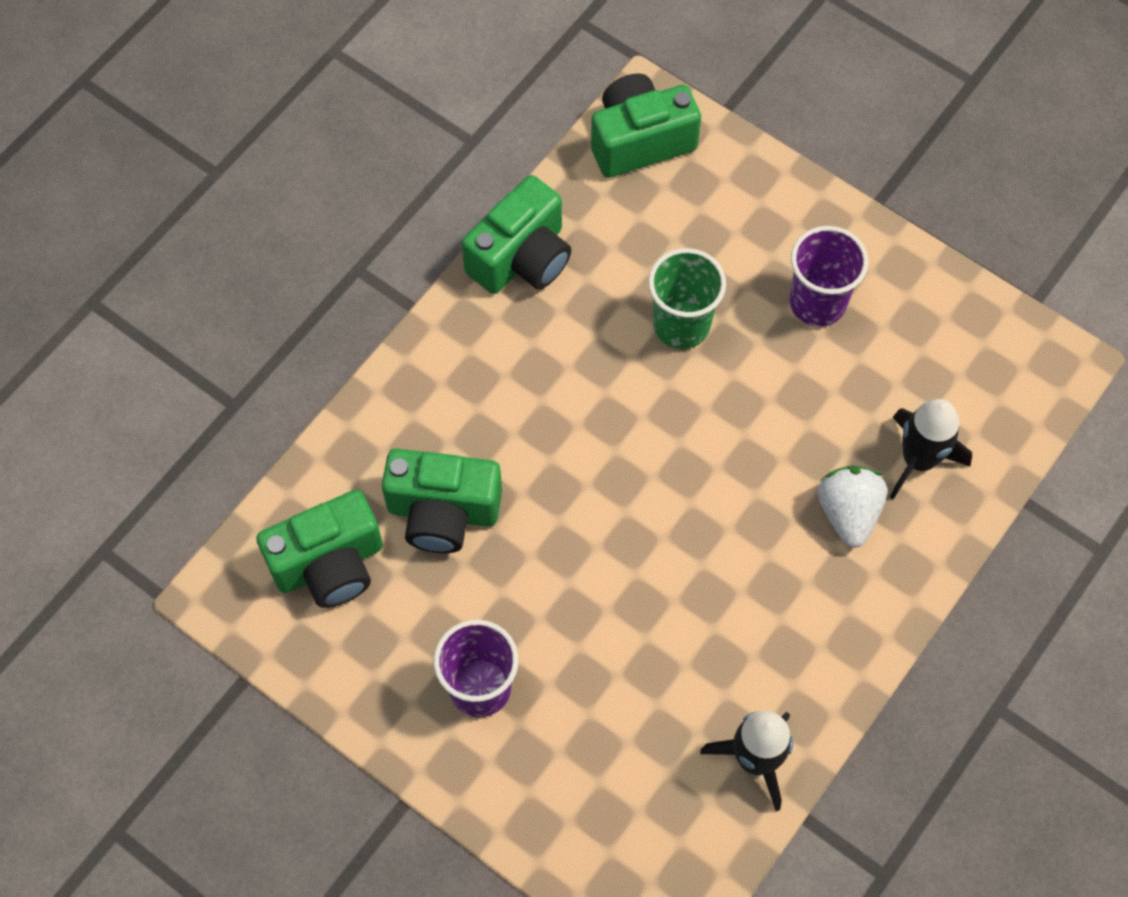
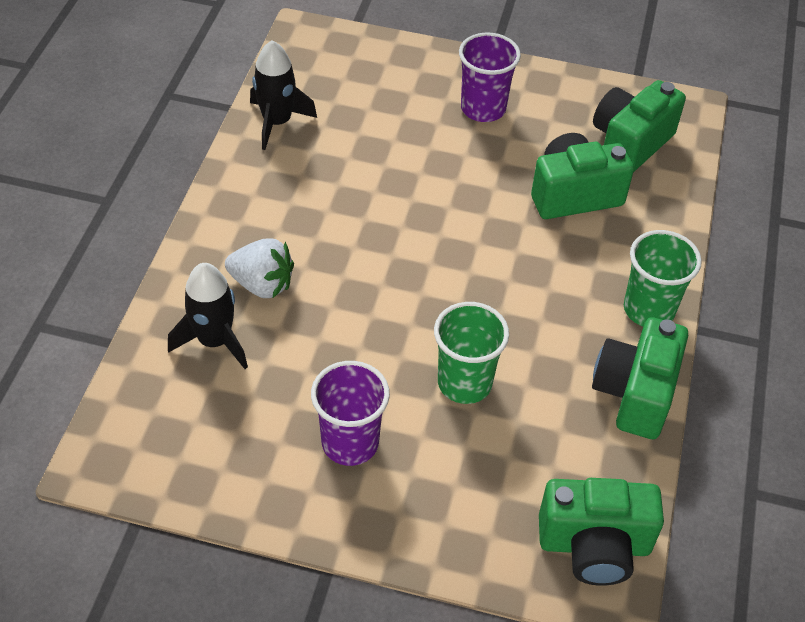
camera: 155 degrees right, 15 degrees down
green camera [591,73,701,178] -> green camera turned 45 degrees clockwise [539,478,664,586]
white strawberry [818,466,887,548] -> white strawberry turned 45 degrees counterclockwise [225,238,294,298]
none -> green cup [624,230,702,326]

